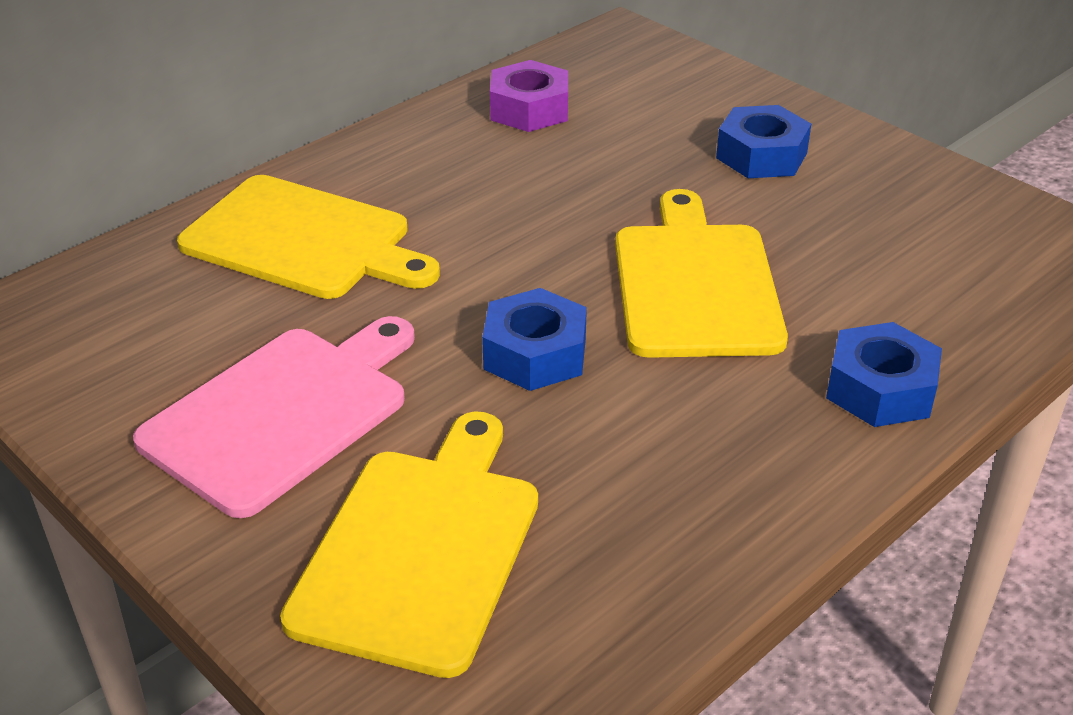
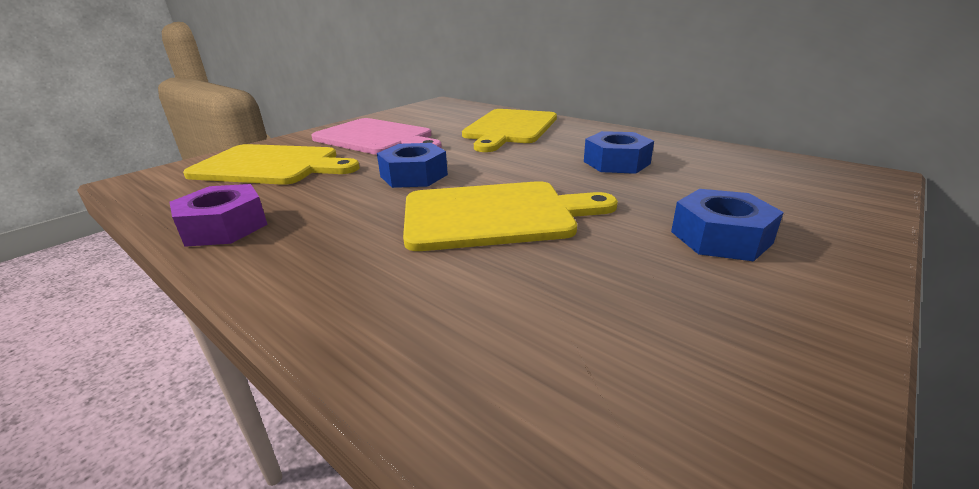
camera: 85 degrees right, 10 degrees down
purple nut [490,60,568,132] -> purple nut moved to [170,184,268,247]
blue nut [826,322,942,427] -> blue nut moved to [584,131,654,174]

